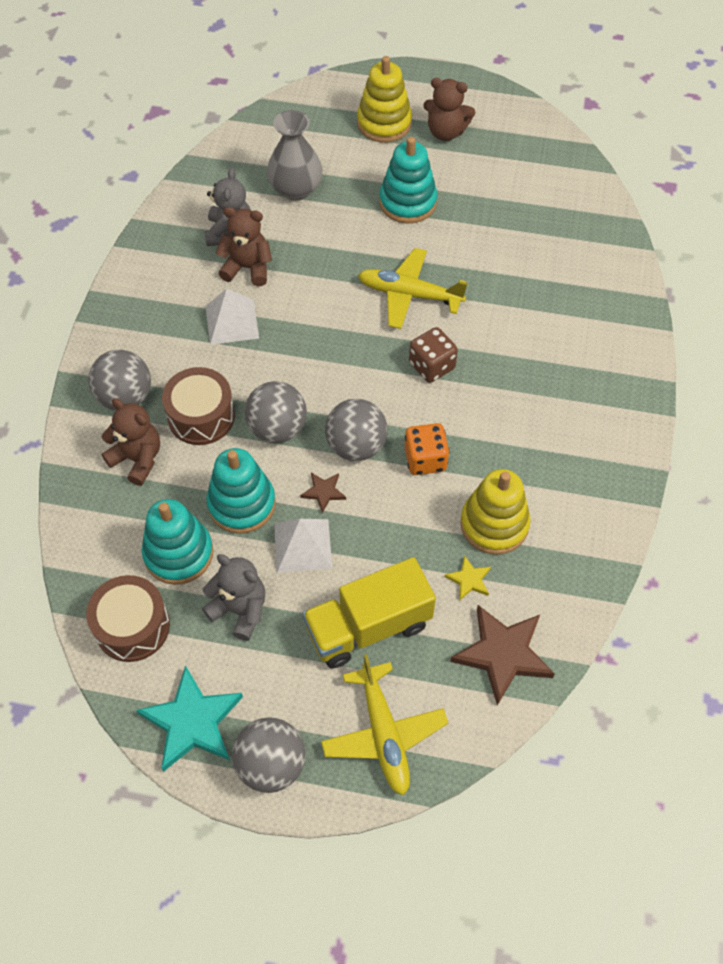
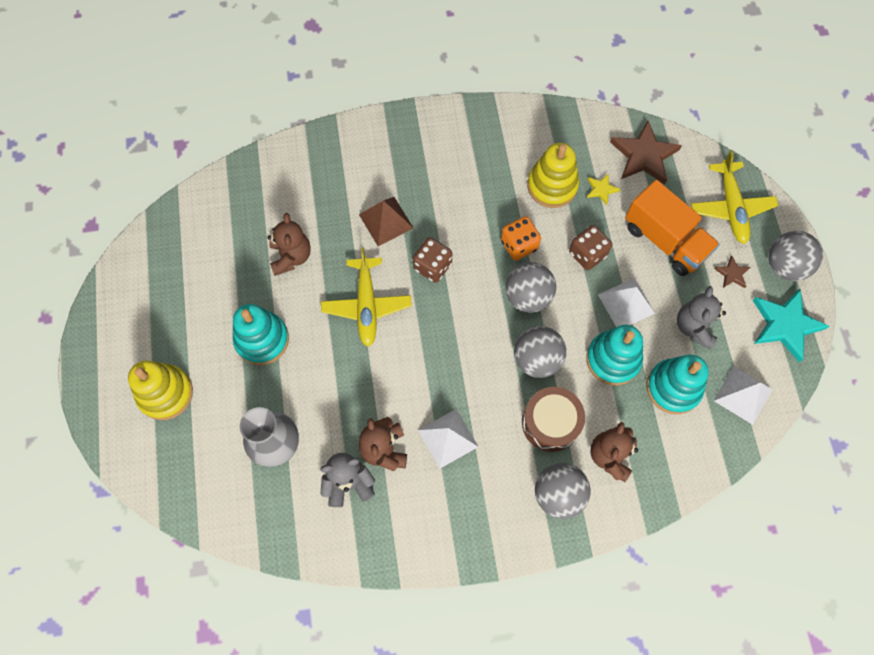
camera: 110 degrees left, 10 degrees up
brown drum [86,575,170,662] -> white pyramid [714,366,773,425]
brown star [300,473,346,513] -> brown star moved to [714,256,751,288]
yellow truck [302,557,436,669] -> orange truck [625,180,720,276]
yellow plane [321,654,448,795] -> yellow plane turned 120 degrees clockwise [691,151,778,244]
brown teddy bear [423,78,475,141] -> brown teddy bear moved to [268,213,311,276]
none -> brown pyramid [359,197,413,246]
none -> brown dice [569,225,612,270]

